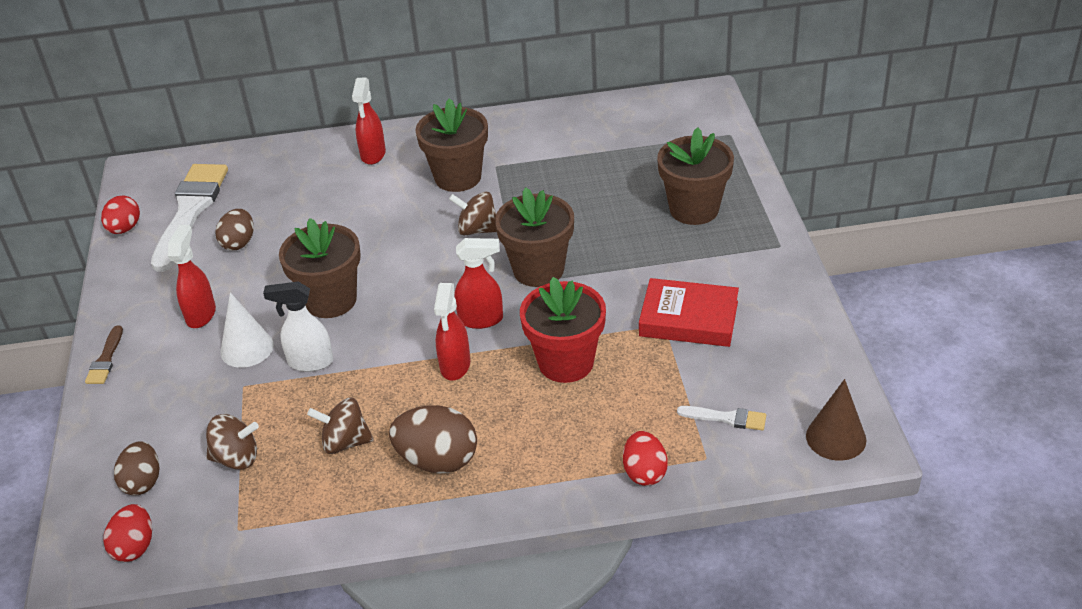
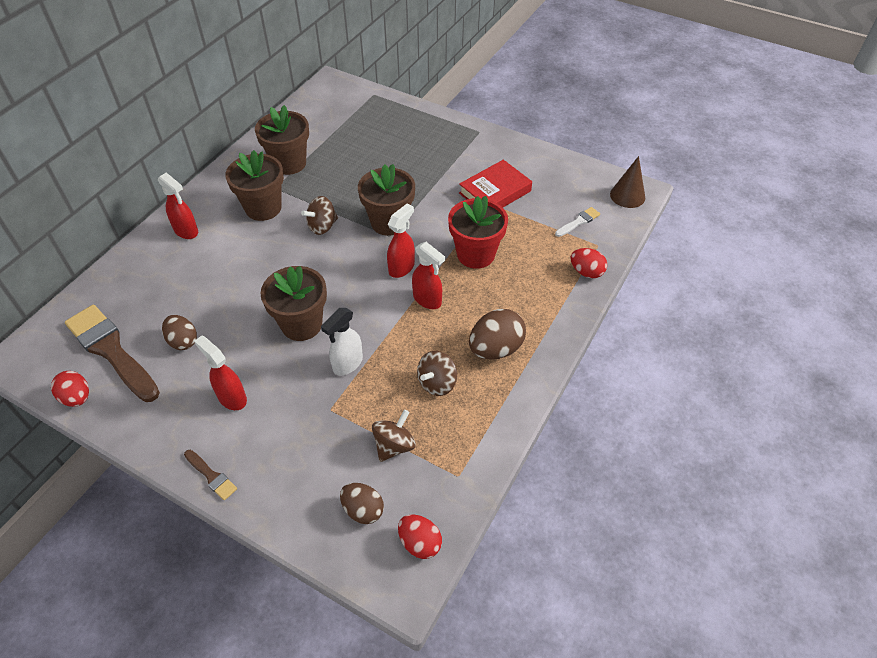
camera: 55 degrees left, 10 degrees up
white brush [151,164,228,272] -> brown brush [65,305,160,402]
white cone [220,292,274,368] -> none
brown flower pot [657,127,734,225] -> brown flower pot moved to [255,105,309,175]

